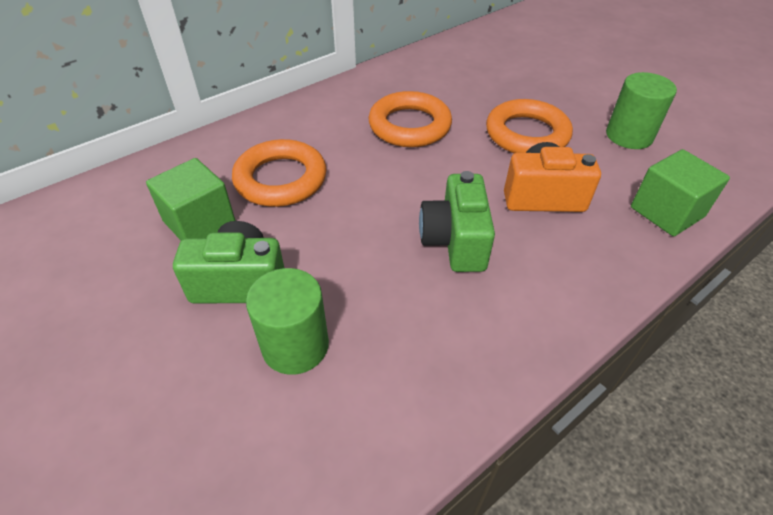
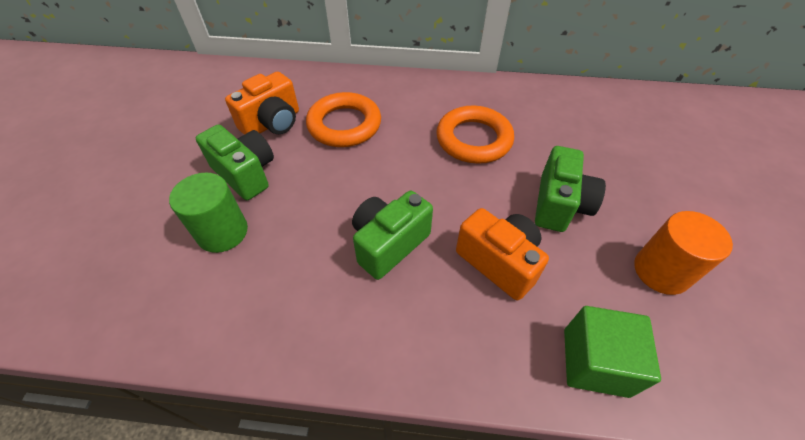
camera: 45 degrees right, 5 degrees up
green cube [146,158,236,241] -> orange camera [225,72,299,135]
orange ring [486,99,573,153] -> green camera [535,146,606,232]
green cylinder [606,72,677,149] -> orange cylinder [634,211,733,295]

